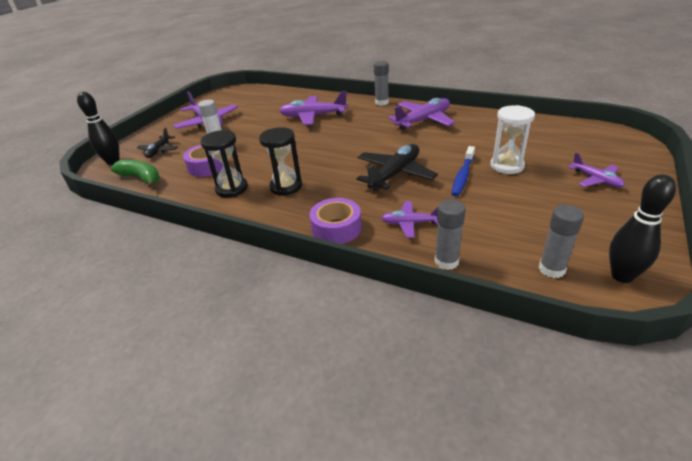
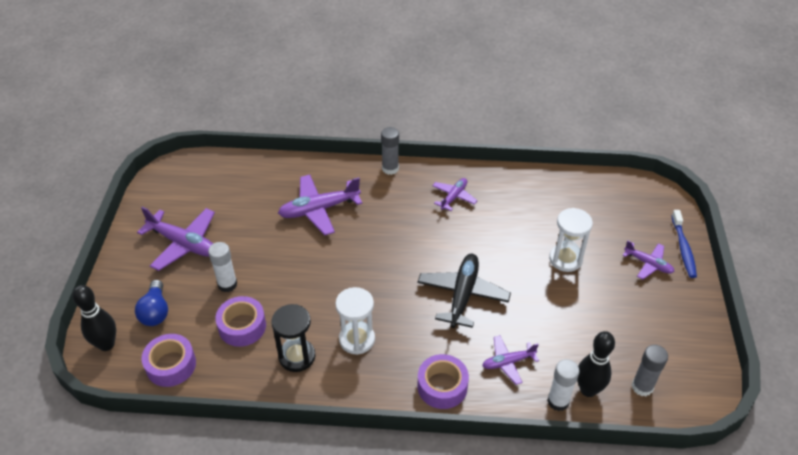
camera: 25 degrees left, 10 degrees up
green banana [111,160,160,188] -> purple tape [141,334,196,387]
black plane [137,127,178,158] -> blue light bulb [135,280,168,326]
black hourglass [259,127,302,196] -> white hourglass [335,287,375,355]
purple plane [388,98,455,130] -> purple plane [432,178,478,211], size x0.58
grey glue stick [435,199,466,270] -> white glue stick [547,359,580,411]
blue toothbrush [451,146,475,197] -> blue toothbrush moved to [671,210,697,278]
black bowling pin [609,174,676,283] -> black bowling pin moved to [577,331,615,397]

